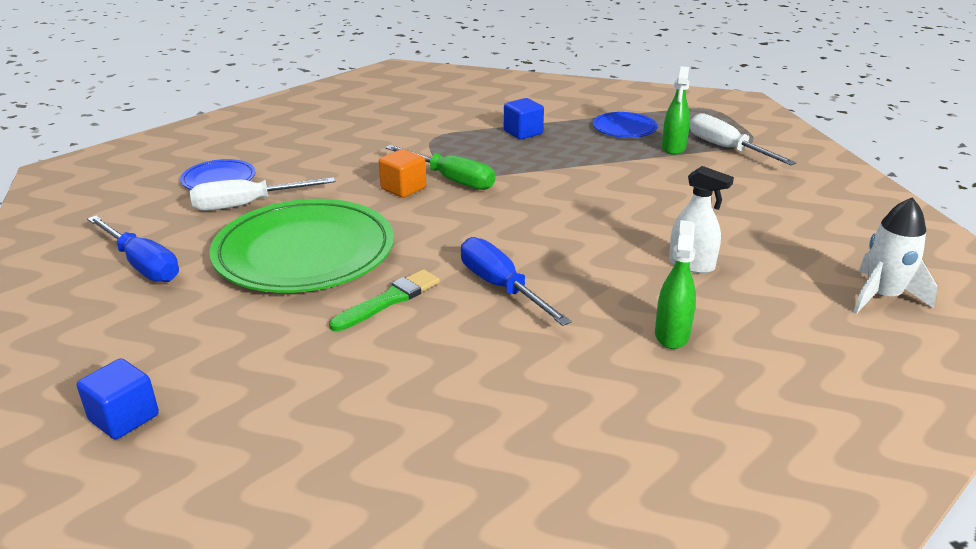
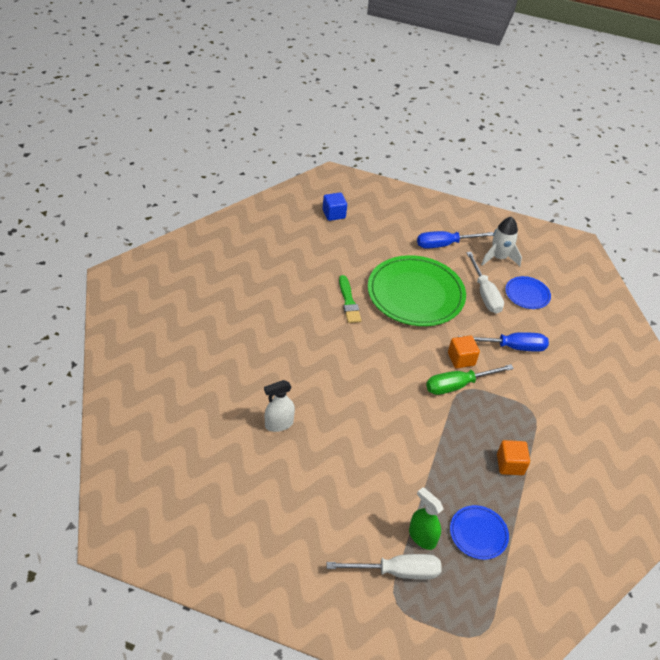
camera: 120 degrees right, 15 degrees up
white screwdriver [190,177,335,211] -> white screwdriver turned 150 degrees clockwise [467,252,504,314]
blue screwdriver [461,237,572,326] -> blue screwdriver moved to [458,332,549,352]
blue cube [504,98,544,139] -> orange cube [497,440,530,475]
green spray bottle [655,220,696,349] -> none
white rocket [853,197,937,314] -> white rocket moved to [481,217,522,266]

